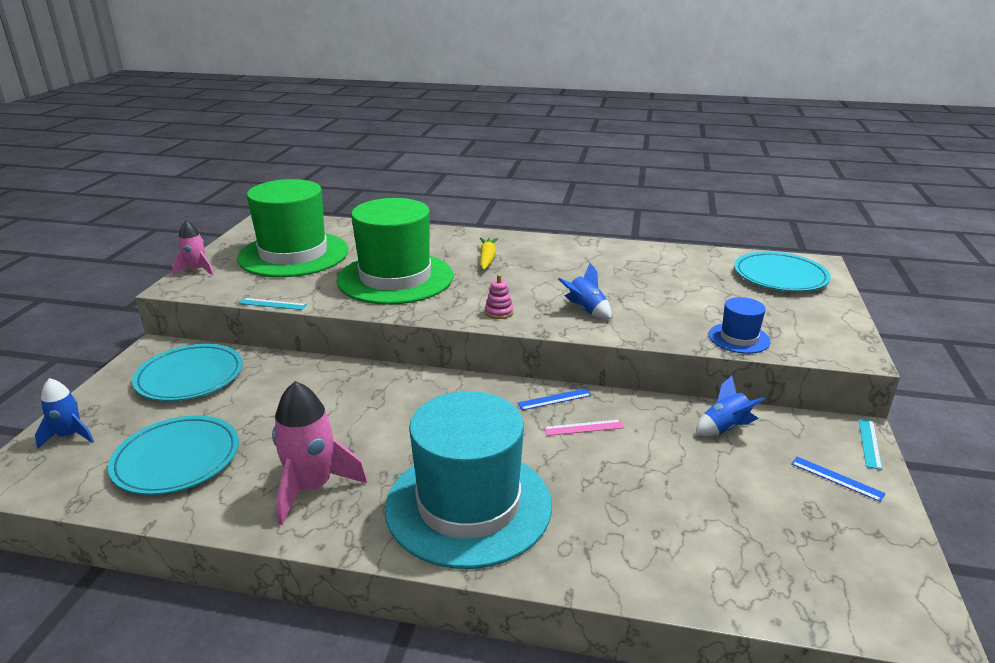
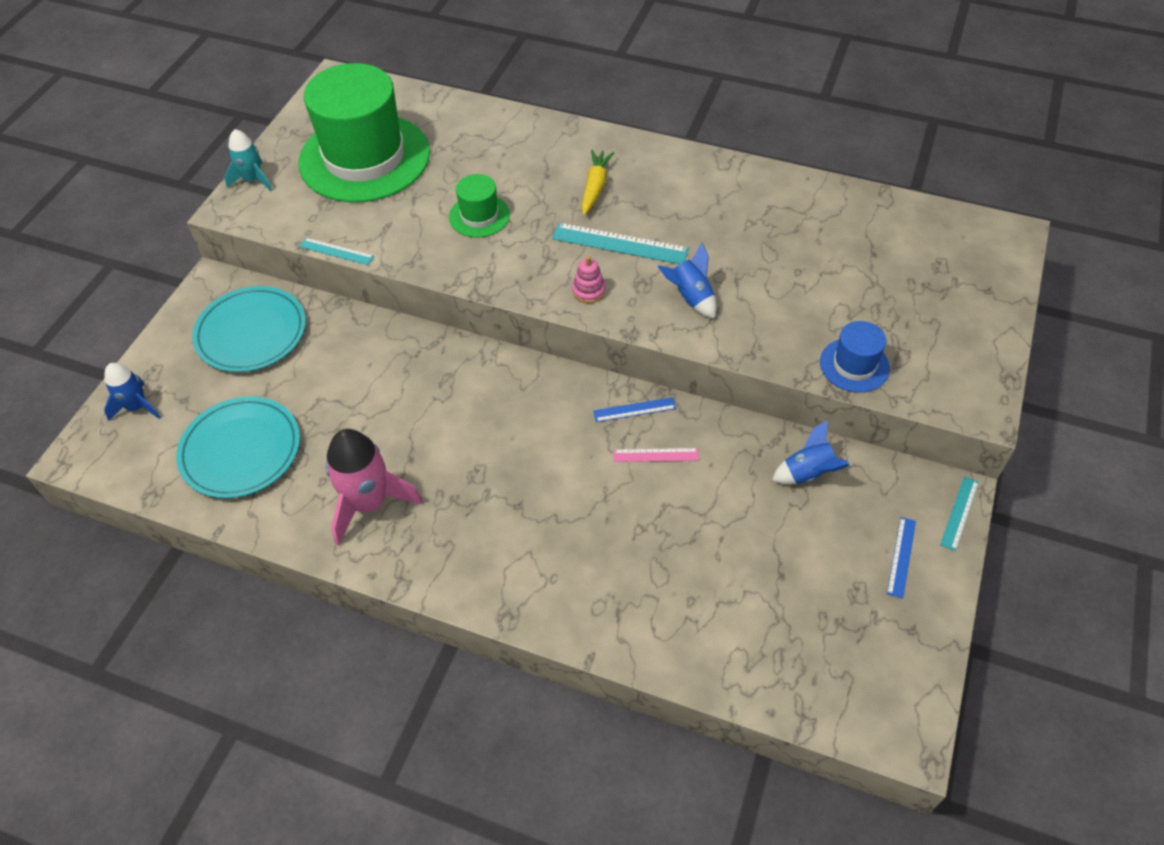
camera: 10 degrees right, 25 degrees up
pink rocket [172,221,214,276] -> turquoise rocket [224,129,272,191]
green hat [337,198,453,305] -> green hat [449,174,510,237], size x0.44
turquoise hat [385,391,552,569] -> none
turquoise plate [734,252,831,292] -> none
blue ruler [791,457,885,502] -> blue ruler turned 60 degrees clockwise [887,517,916,599]
none -> turquoise ruler [552,223,689,264]

